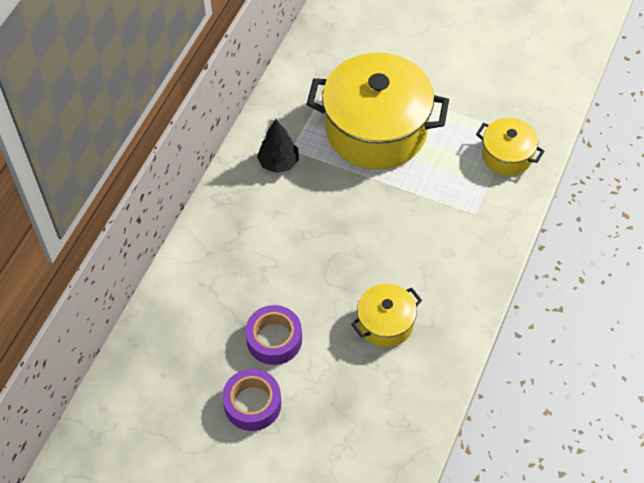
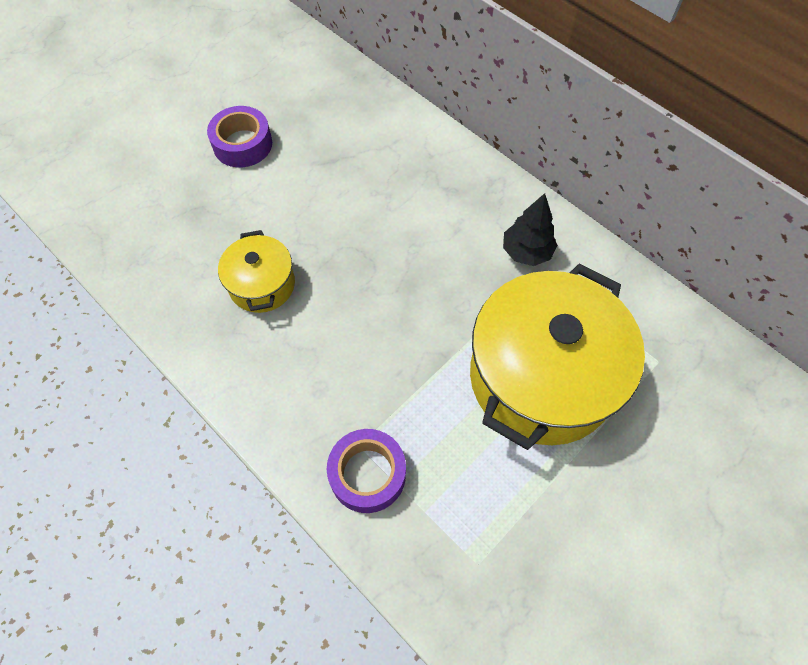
camera: 110 degrees right, 5 degrees up
purple tape [245,305,302,365] -> purple tape moved to [327,429,406,513]
yellow pot [476,118,544,176] -> none

